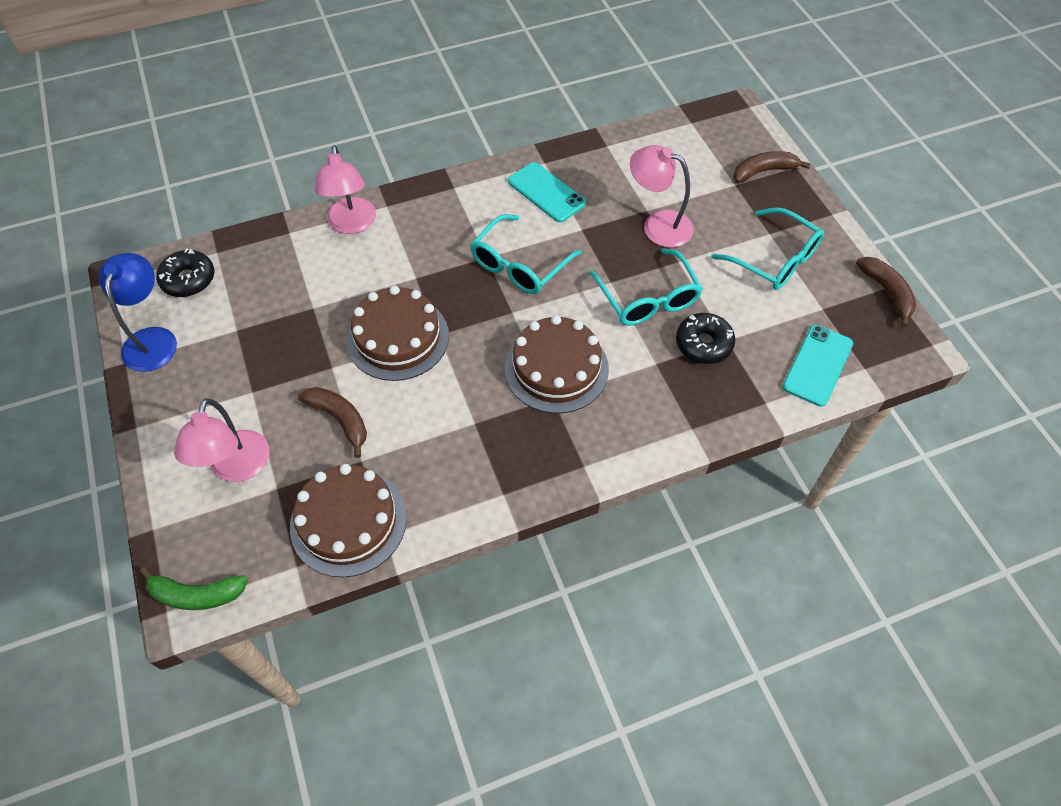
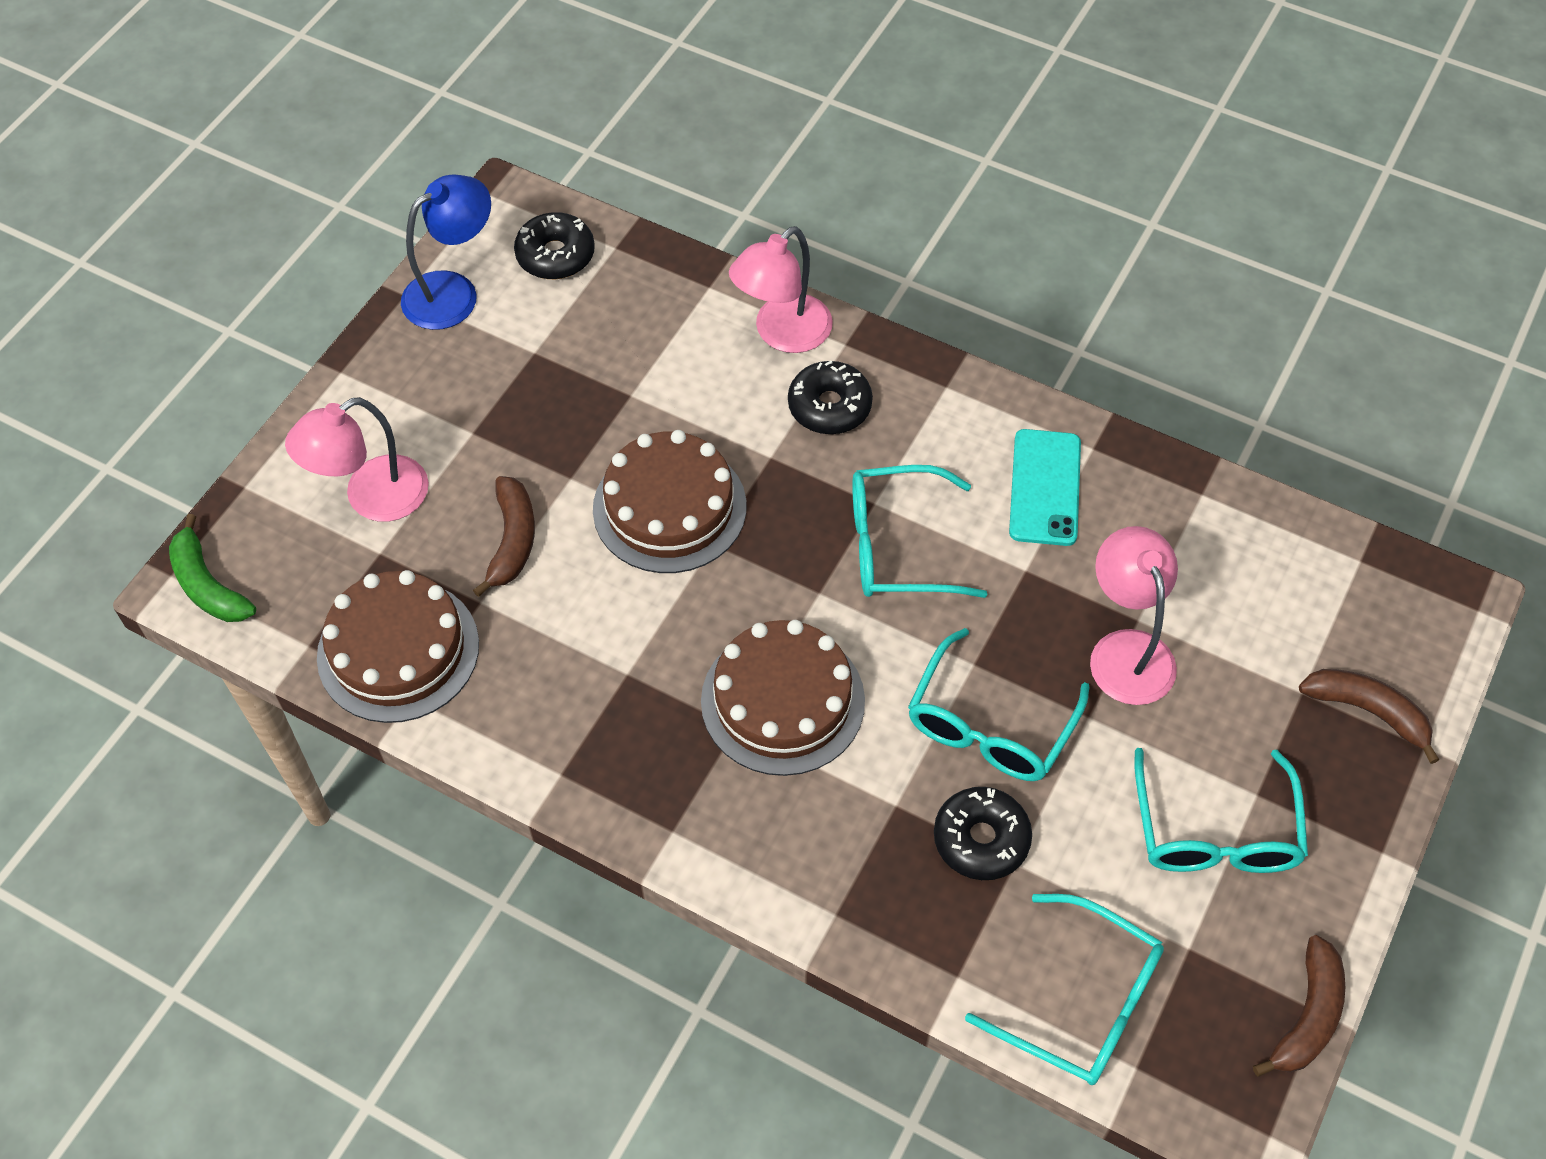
camera: 50 degrees right, 0 degrees up
turquoise phone [782,325,853,407] -> turquoise glasses [965,894,1164,1085]
none -> black donut [788,360,873,434]

